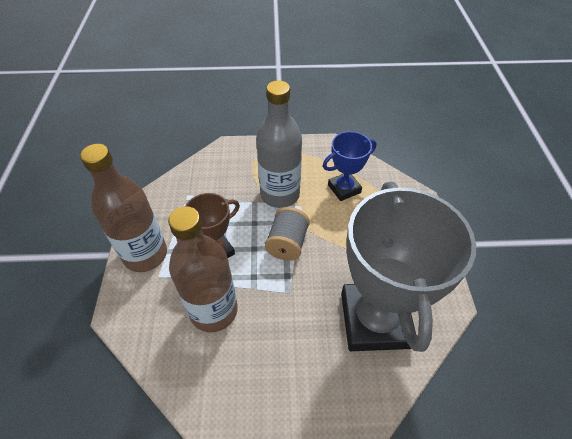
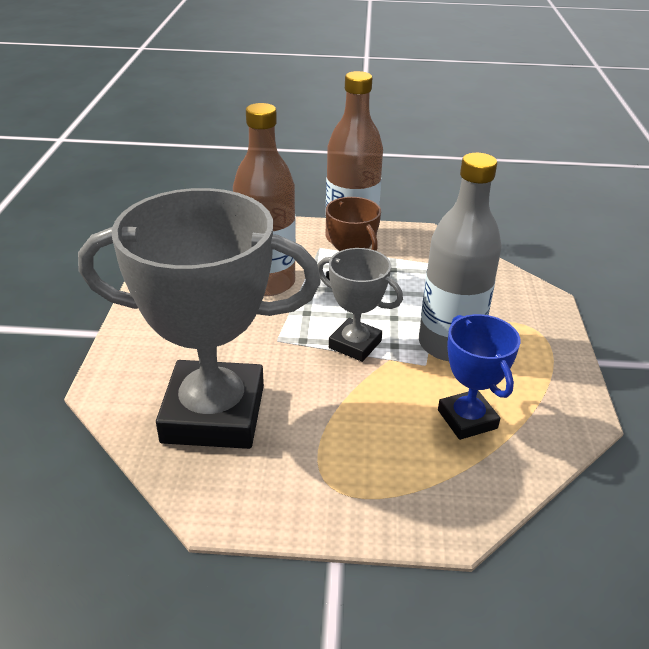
camera: 95 degrees right, 15 degrees down
grey spool [265,207,310,261] -> grey trophy [318,248,403,362]

